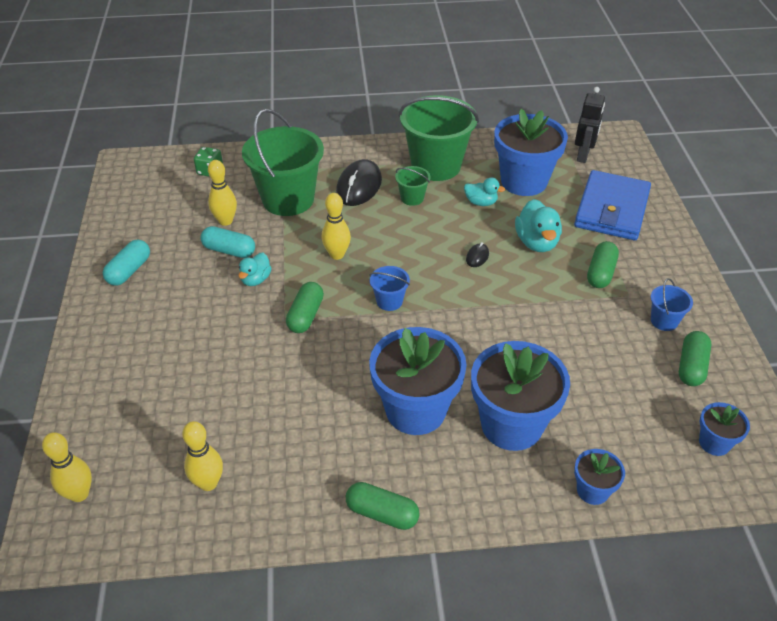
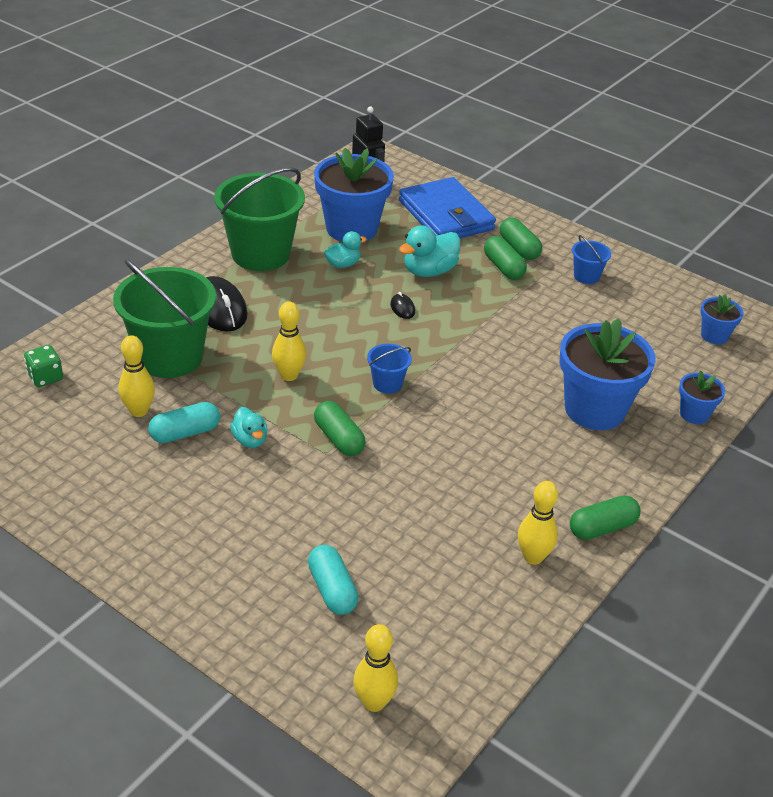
camera: 50 degrees left, 5 degrees down
turquoise capsule [103,239,150,286] -> turquoise capsule moved to [308,545,359,615]
yellow bowling pin [182,421,223,491] -> yellow bowling pin moved to [518,481,558,565]
blue flower pot [369,327,466,435] -> none
green bucket [395,166,431,206] -> none
turquoise duck [515,199,562,252] -> turquoise duck turned 105 degrees clockwise [399,225,461,277]
green capsule [679,331,711,386] -> green capsule moved to [500,217,542,260]

